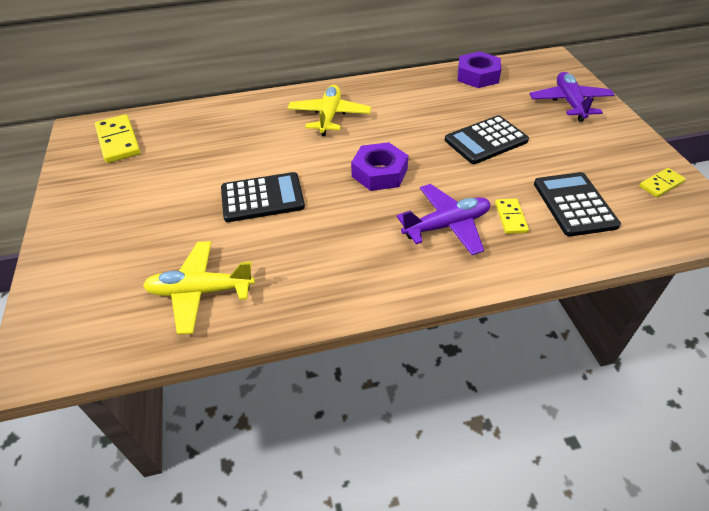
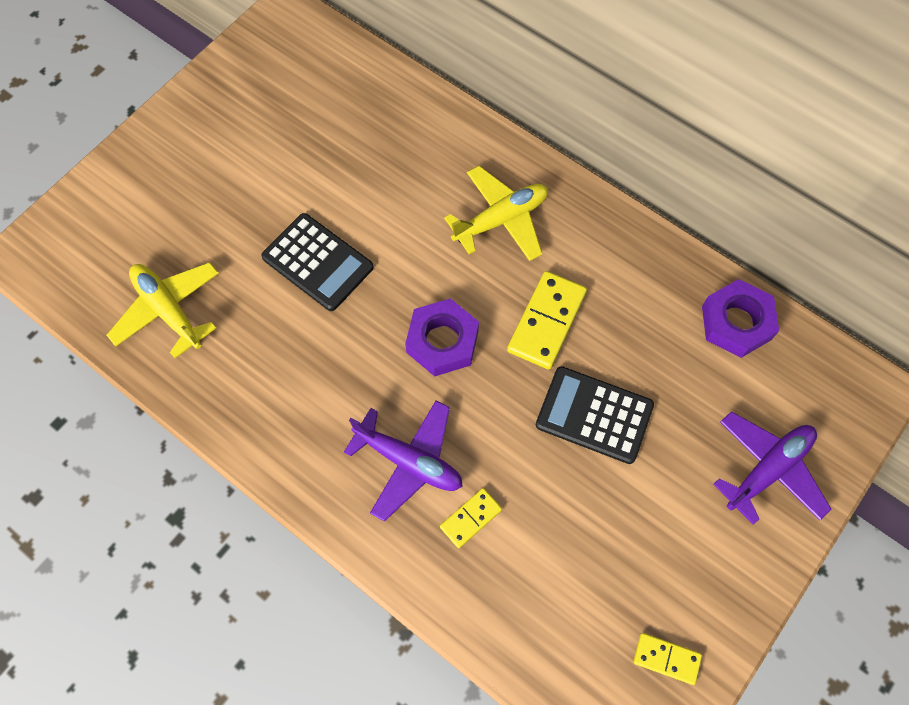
camera: 50 degrees right, 20 degrees up
yellow domino [95,114,141,163] -> yellow domino moved to [507,271,587,370]
black calculator [534,172,621,236] -> none

